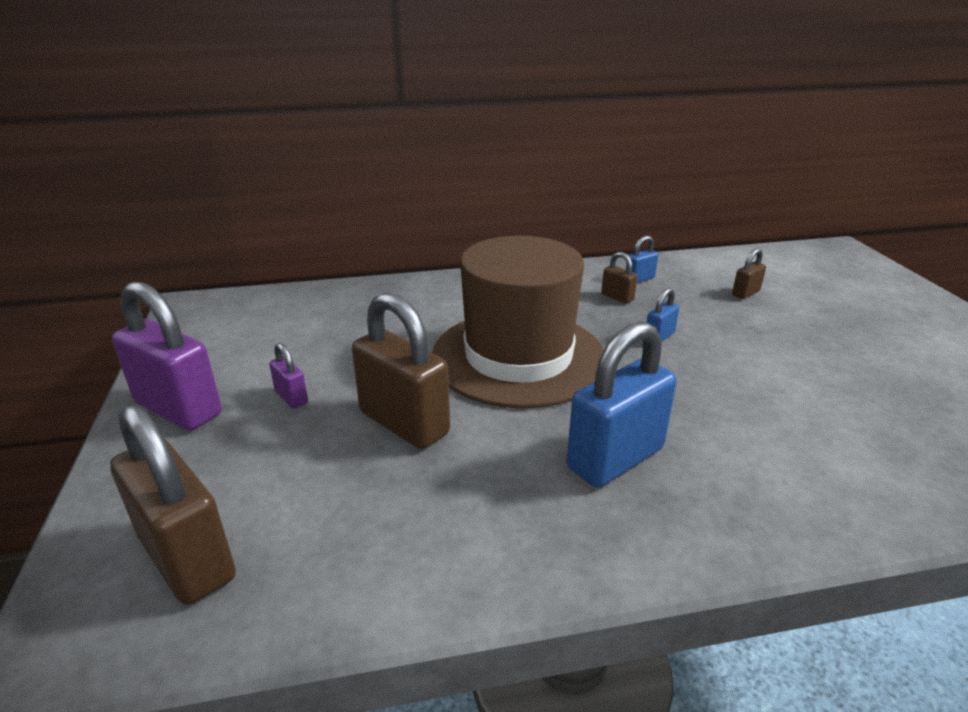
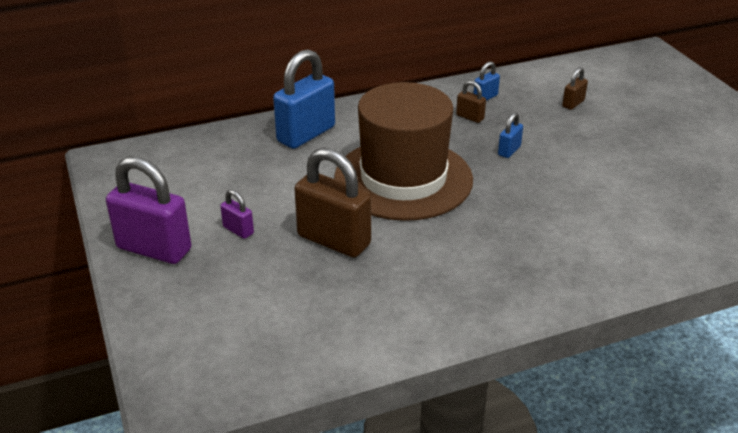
camera: 10 degrees left, 5 degrees up
brown padlock [110,404,236,605] -> none
blue padlock [567,321,677,487] -> blue padlock moved to [273,49,335,149]

